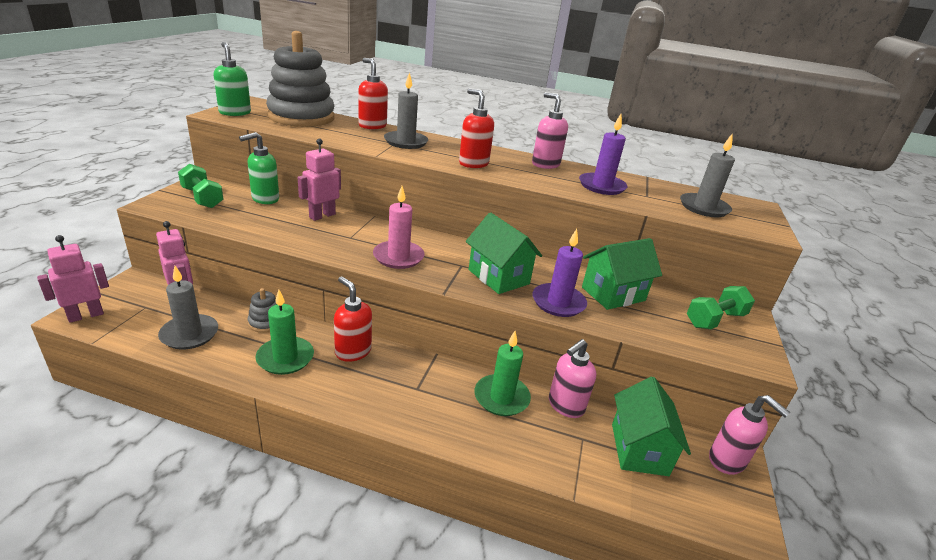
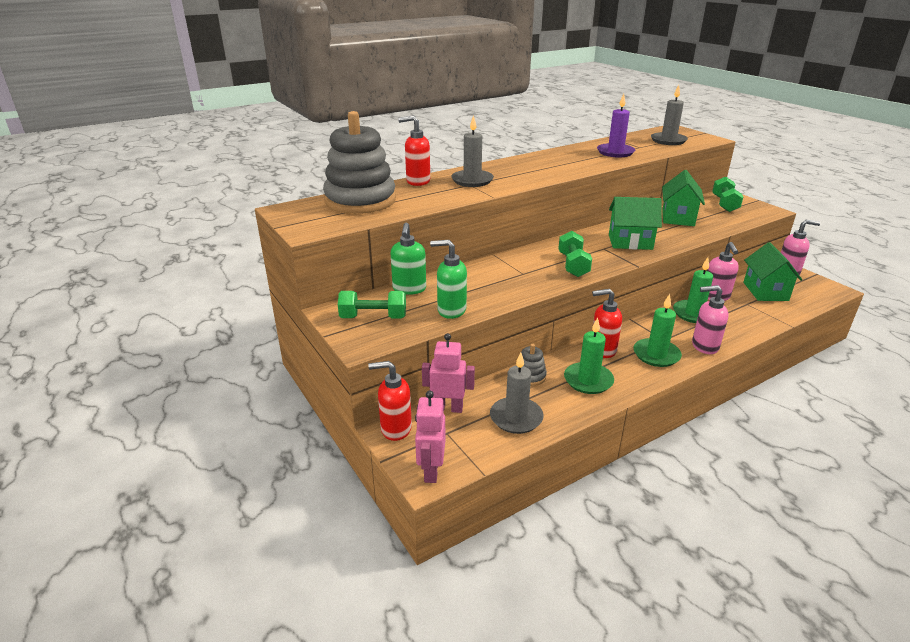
camera: 45 degrees left, 0 degrees up
green soap dispenser [214,42,251,116] -> green soap dispenser moved to [430,240,467,319]
pink robot [298,138,341,221] -> none
pink candle [373,186,425,269] -> green dumbbell [558,231,592,277]
red soap dispenser [459,88,494,168] -> red soap dispenser moved to [368,361,412,441]
pink soap dispenser [532,92,568,169] -> pink soap dispenser moved to [692,285,728,354]
purple candle [532,229,587,317] -> none
green house [612,377,691,476] -> green house turned 45 degrees clockwise [743,242,802,301]
none -> green candle [633,294,682,367]

